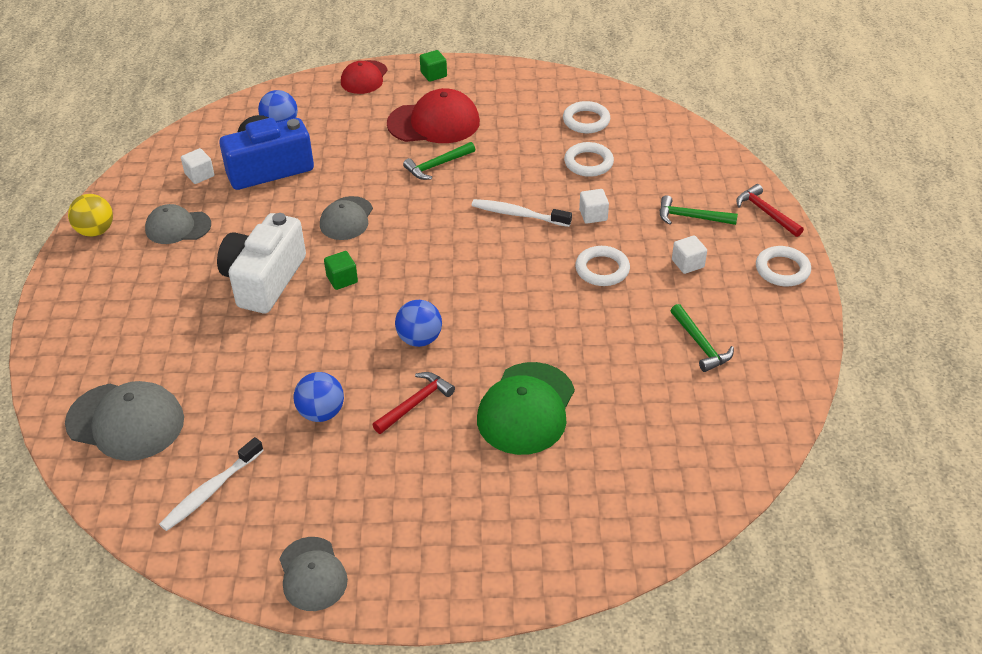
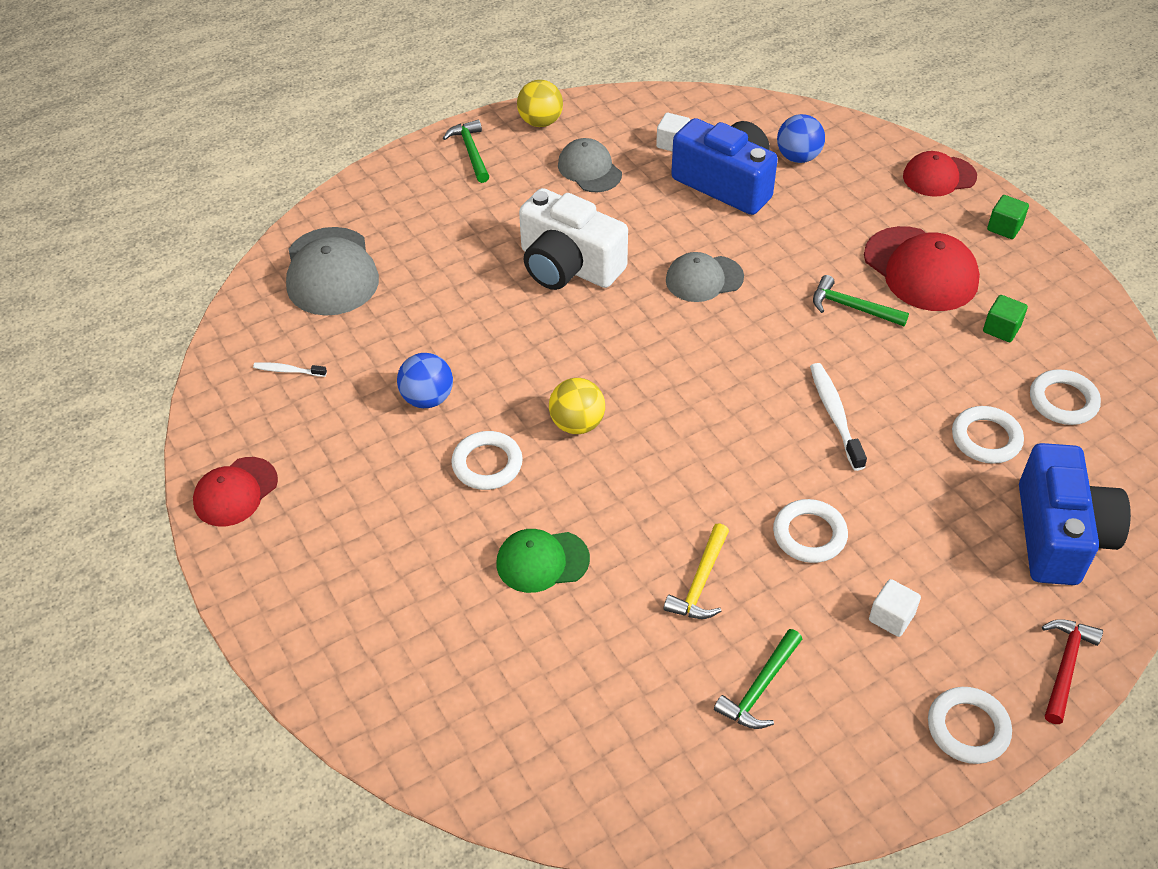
camera: 60 degrees right, 5 degrees up
white toothbrush [159,437,264,531] -> white toothbrush [253,362,327,377], size x0.57
white camera [217,213,306,313] -> white camera turned 135 degrees counterclockwise [519,188,628,290]
grey cap [280,537,348,611] -> red cap [193,457,278,526]
green cube [324,251,358,290] -> green cube moved to [983,295,1028,342]
red hammer [372,372,455,434] -> white ring [451,431,523,490]
blue ball [395,300,442,347] -> yellow ball [549,378,605,434]
green cap [477,362,575,455] -> green cap [496,529,590,593], size x0.64
white cube [579,189,609,224] -> none
green hammer [660,195,738,225] -> green hammer moved to [443,120,490,183]
none -> yellow hammer [664,523,729,619]
none -> blue camera [1019,443,1131,585]

